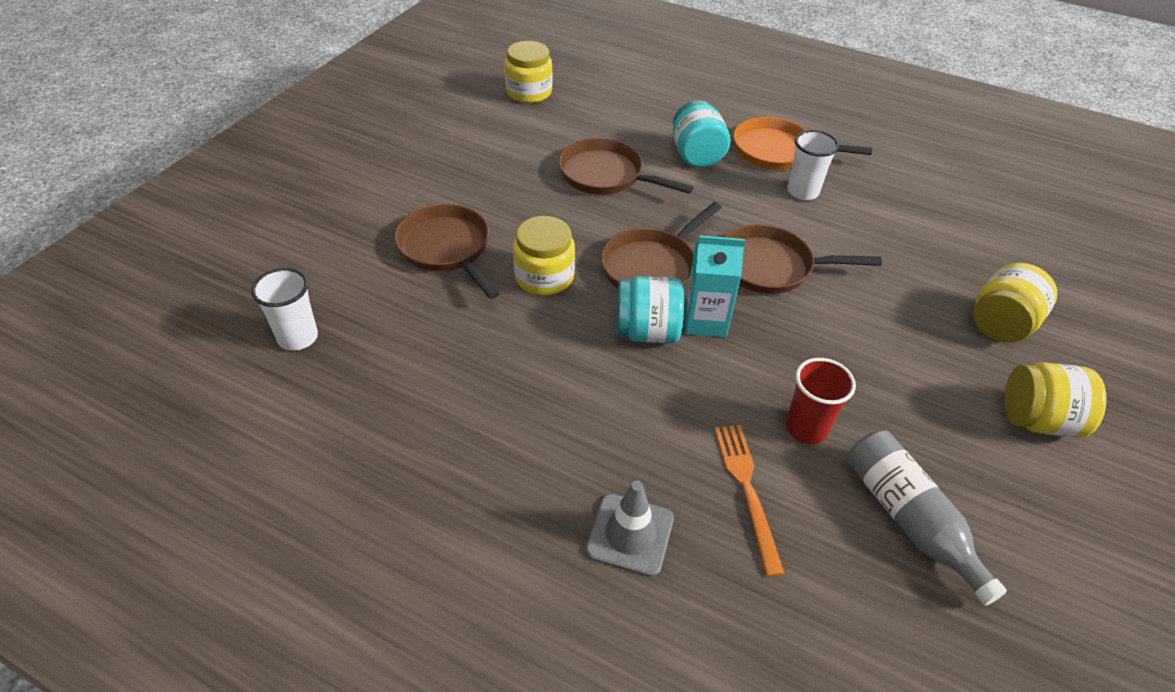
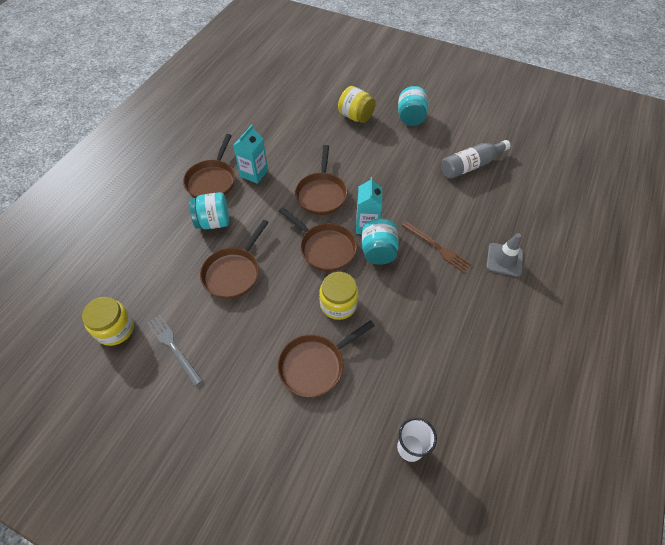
camera: 90 degrees left, 10 degrees up
orange fork [715,425,785,577] -> none
orange pan [733,117,872,170] -> brown pan [183,134,235,198]
red cup [786,358,856,444] -> none
white cup [787,130,839,200] -> turquoise carton [233,125,268,184]
yellow jar [1004,362,1107,438] -> turquoise jar [398,86,428,126]
none -> grey fork [147,315,203,386]
none -> brown fork [402,221,471,273]

